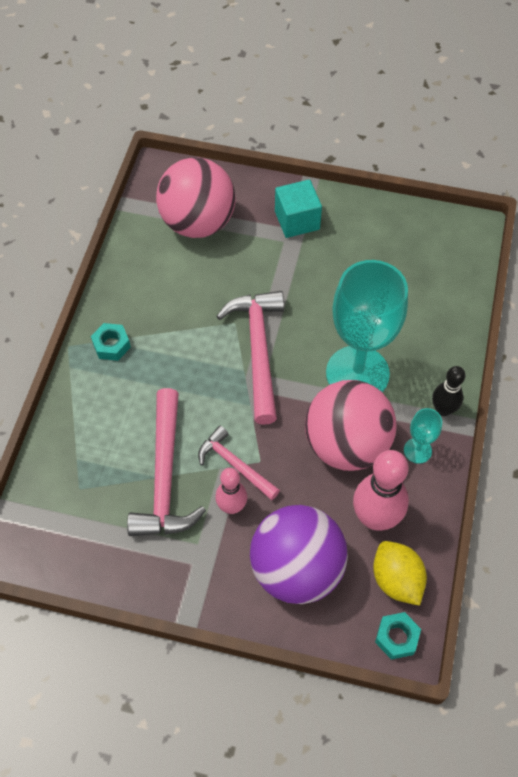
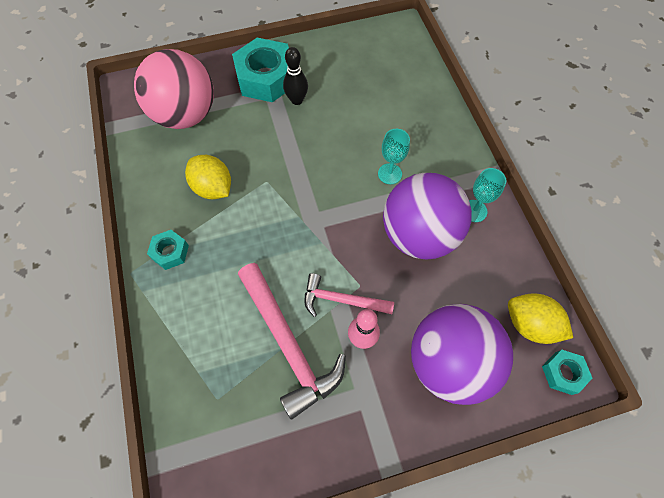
camera: 30 degrees left, 5 degrees up
pink hammer [216,291,284,425] -> none
turquoise cube [275,179,322,238] -> turquoise nut [232,38,289,102]
pink ball [305,380,396,471] -> purple ball [383,173,472,260]
turquoise goblet [326,260,408,392] -> turquoise goblet [378,129,410,184], size x0.43
pink bowling pin [353,450,409,531] -> none
black bowling pin [432,366,465,416] -> black bowling pin moved to [283,47,308,105]
none -> yellow lemon [185,155,231,199]

